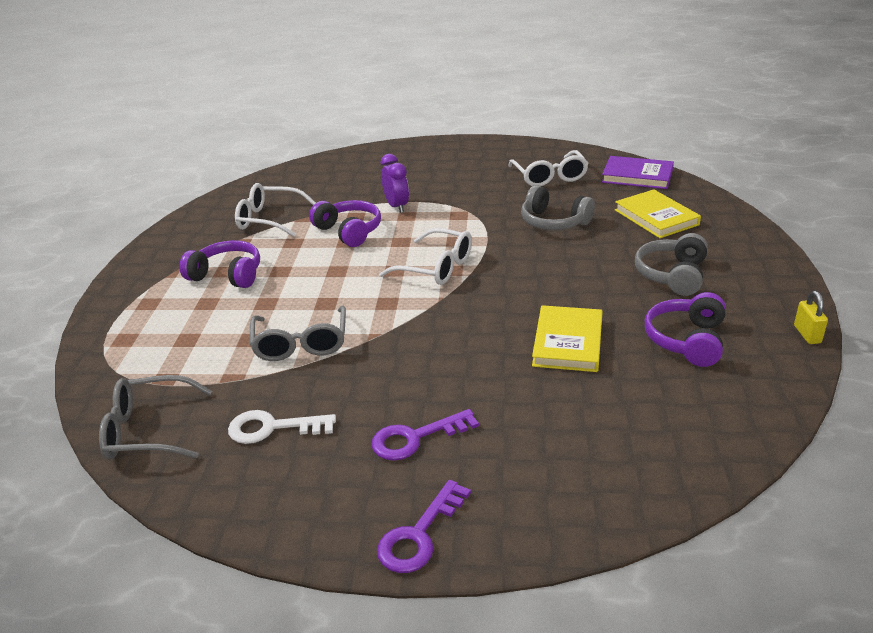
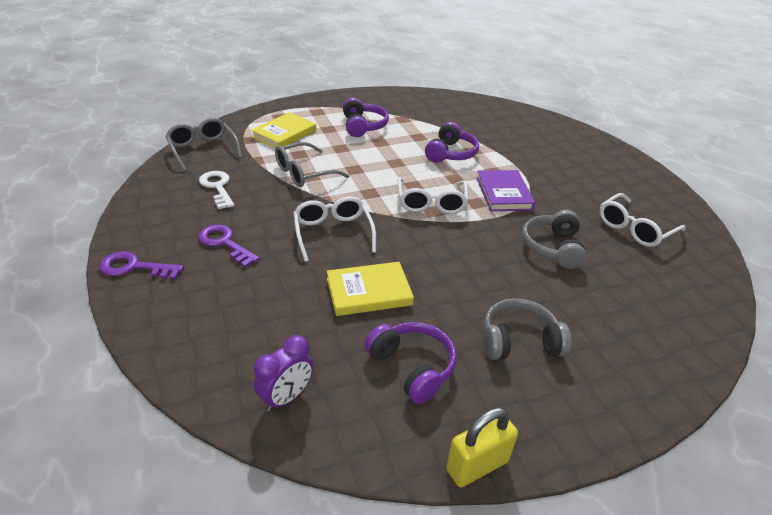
camera: 60 degrees right, 5 degrees up
white glasses [235,183,316,237] -> white glasses moved to [293,197,376,262]
purple clock [381,154,409,213] -> purple clock moved to [254,335,313,412]
purple book [602,156,674,189] -> purple book moved to [476,170,535,211]
yellow book [615,189,701,238] -> yellow book moved to [251,112,316,148]
purple headphones [645,292,726,367] -> purple headphones turned 60 degrees clockwise [364,322,457,404]
yellow padlock [794,291,828,344] -> yellow padlock [446,407,518,487], size x1.58

